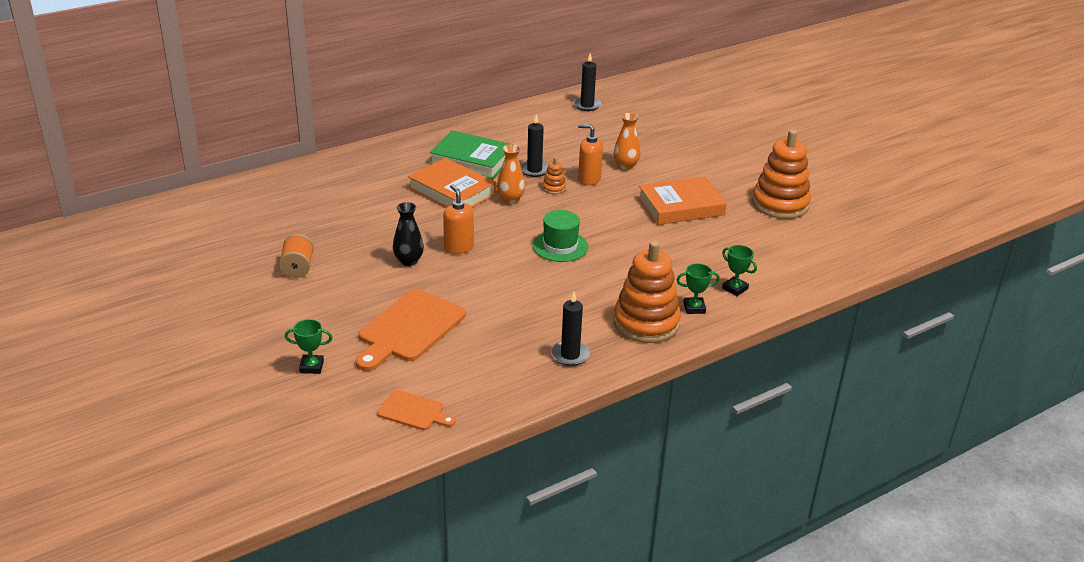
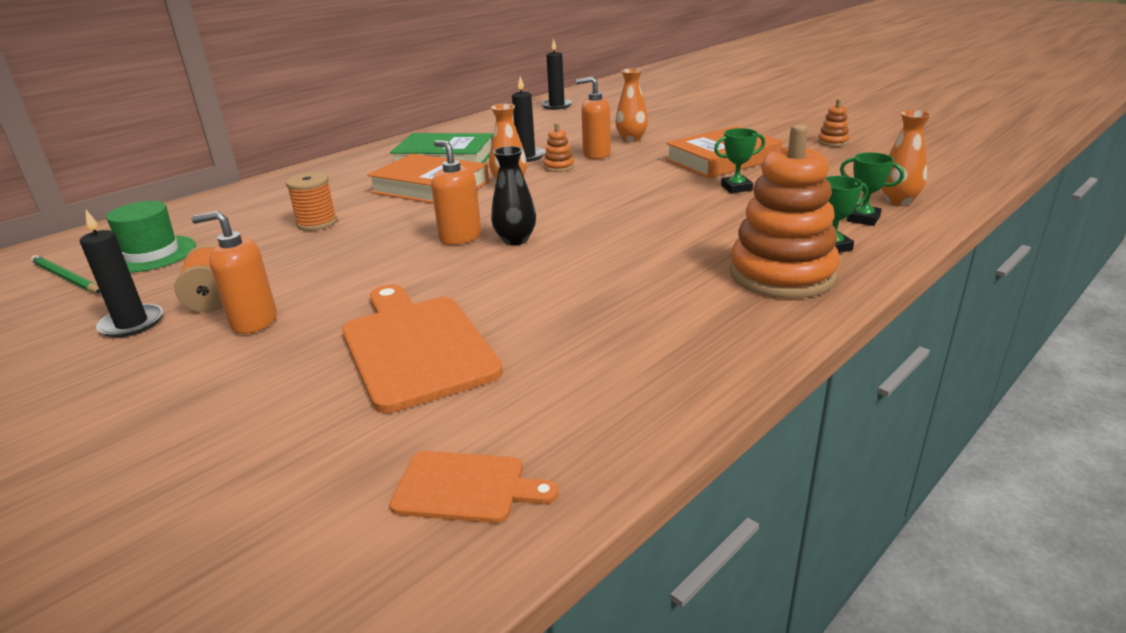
camera: 10 degrees left, 5 degrees down
green trophy [285,319,332,374] -> green trophy moved to [714,128,765,193]
orange cutting board [356,289,466,371] -> orange cutting board turned 135 degrees clockwise [342,285,503,413]
black vase [393,202,424,266] -> black vase moved to [491,146,536,245]
green hat [533,210,588,262] -> green hat moved to [106,201,196,273]
black candle [551,292,590,366] -> black candle moved to [80,210,163,338]
orange stacking toy [752,129,811,219] -> orange stacking toy [818,99,849,147], size x0.43
none -> green pencil [31,255,100,293]
none -> orange soap dispenser [191,211,277,334]
none -> orange spool [286,172,337,231]
none -> orange vase [881,110,931,205]

